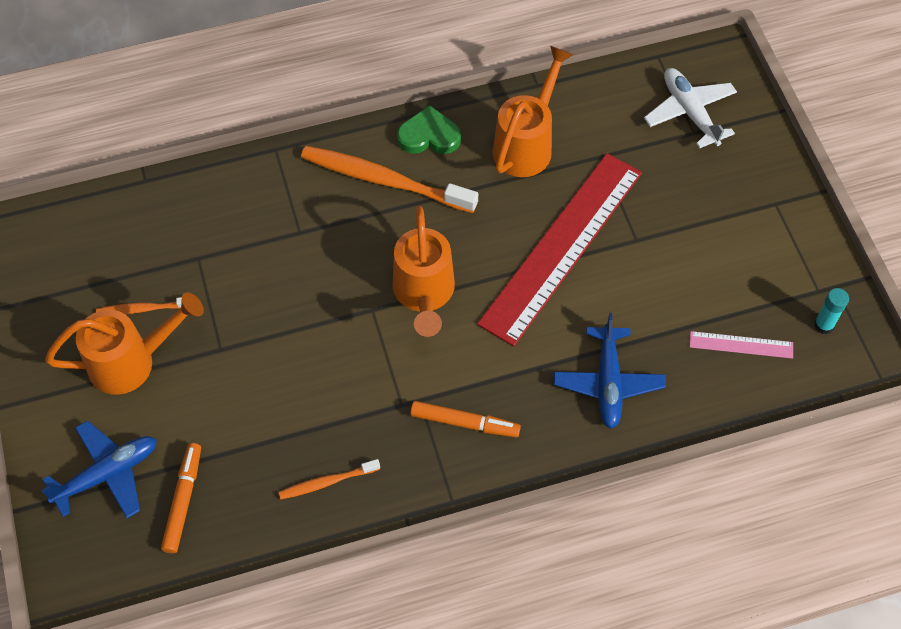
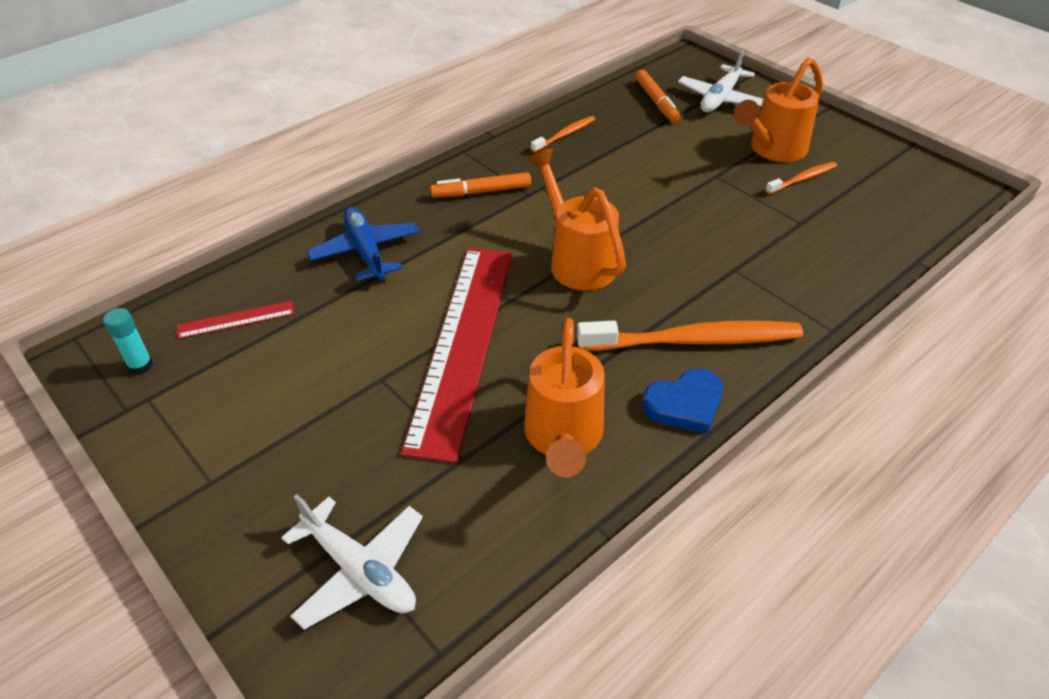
camera: 155 degrees right, 15 degrees down
blue plane [41,420,157,518] -> white plane [678,50,764,112]
green heart [397,105,461,154] -> blue heart [642,368,723,434]
pink ruler [690,331,793,359] -> red ruler [177,301,295,339]

